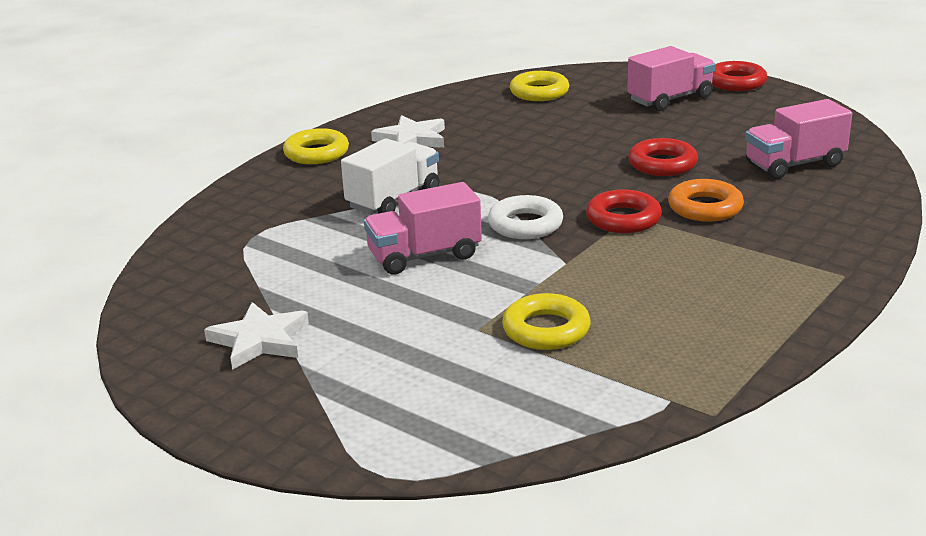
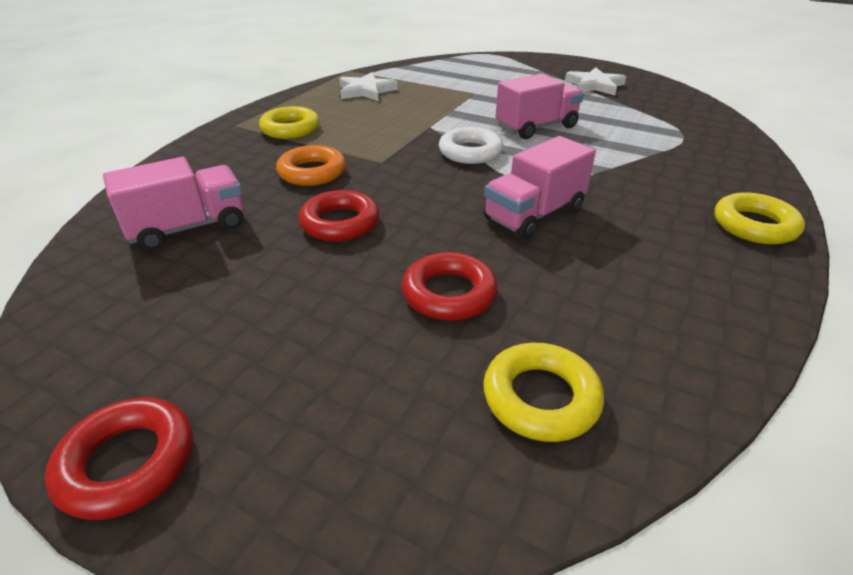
camera: 170 degrees right, 10 degrees up
white truck [341,138,440,215] -> none
white star [371,115,445,148] -> white star moved to [339,72,398,101]
yellow ring [502,293,591,350] -> yellow ring moved to [259,106,320,139]
red ring [586,190,662,233] -> red ring moved to [402,252,497,321]
pink truck [627,46,715,111] -> pink truck moved to [484,136,596,239]

